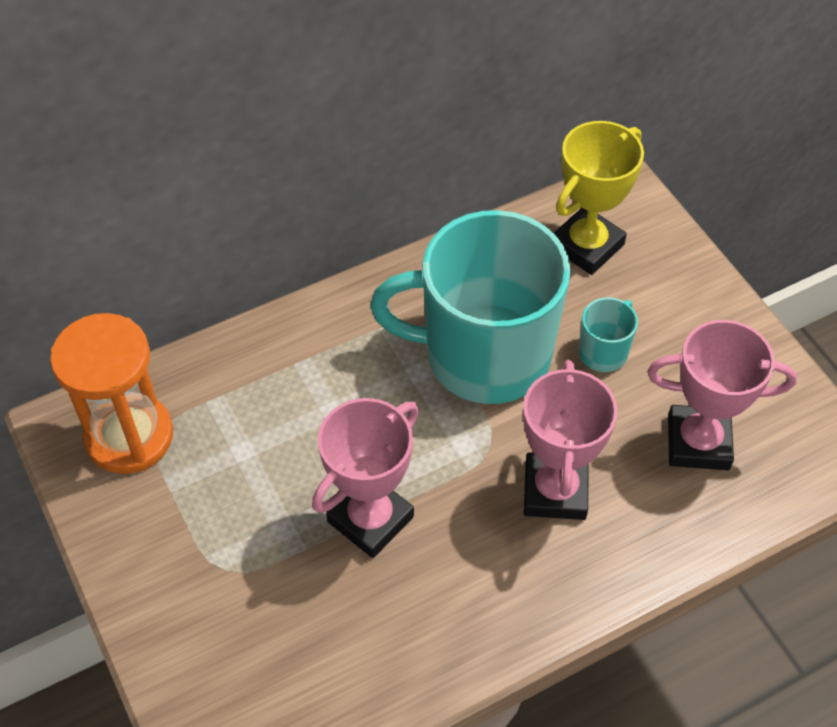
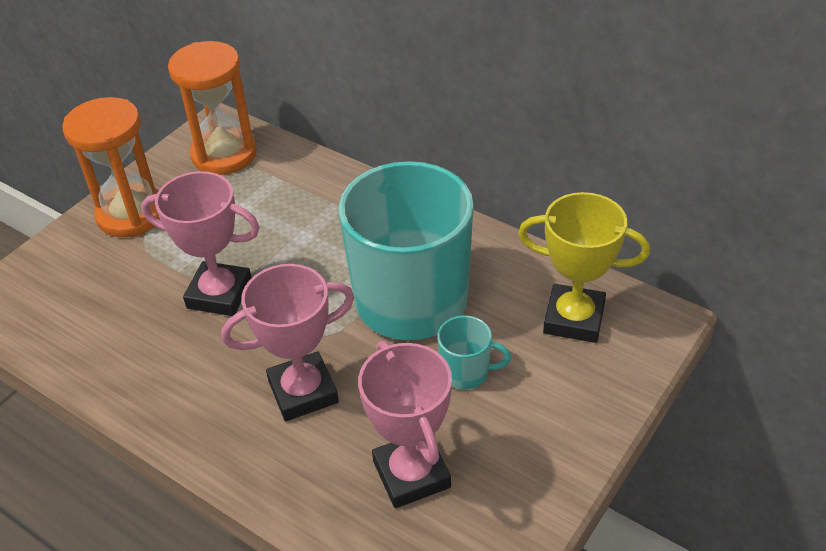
camera: 65 degrees right, 10 degrees down
none -> orange hourglass [62,97,160,237]

